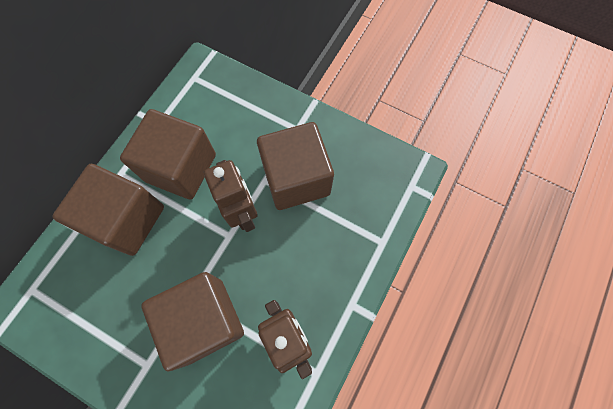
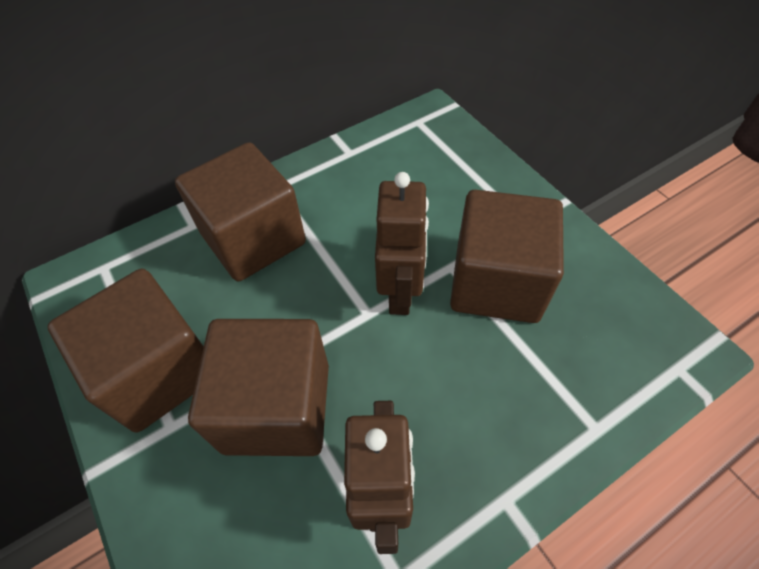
camera: 30 degrees right, 15 degrees down
brown cube [120,109,216,200] -> brown cube moved to [47,269,204,433]

